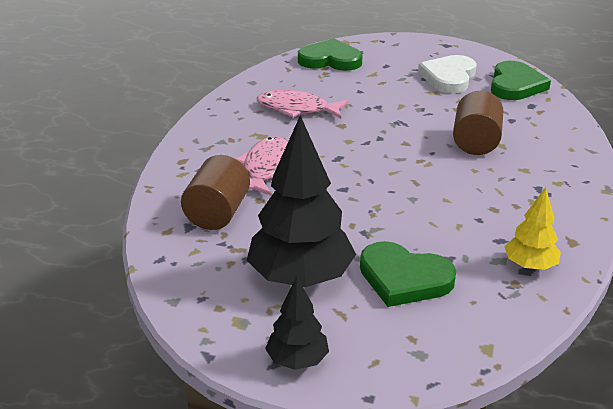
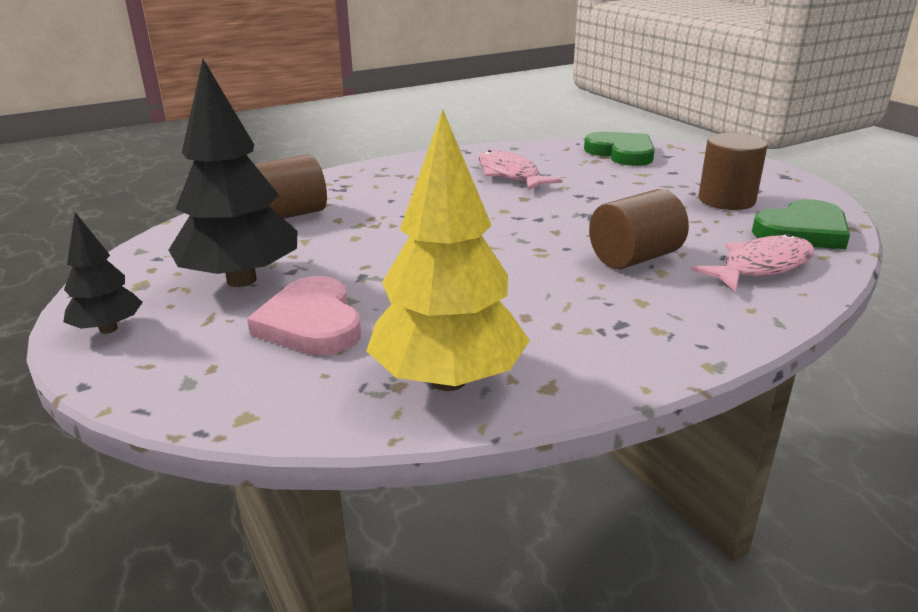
camera: 45 degrees right, 5 degrees down
pink fish [236,136,288,196] -> pink fish moved to [691,234,815,292]
green heart [360,241,456,307] -> pink heart [247,276,361,355]
white heart [418,55,476,93] -> brown cylinder [699,133,767,210]
yellow tree [505,187,561,270] -> yellow tree [366,109,530,391], size x1.91

